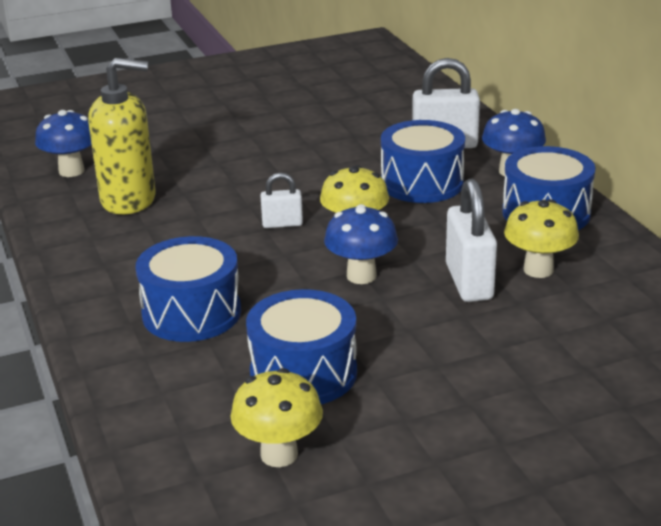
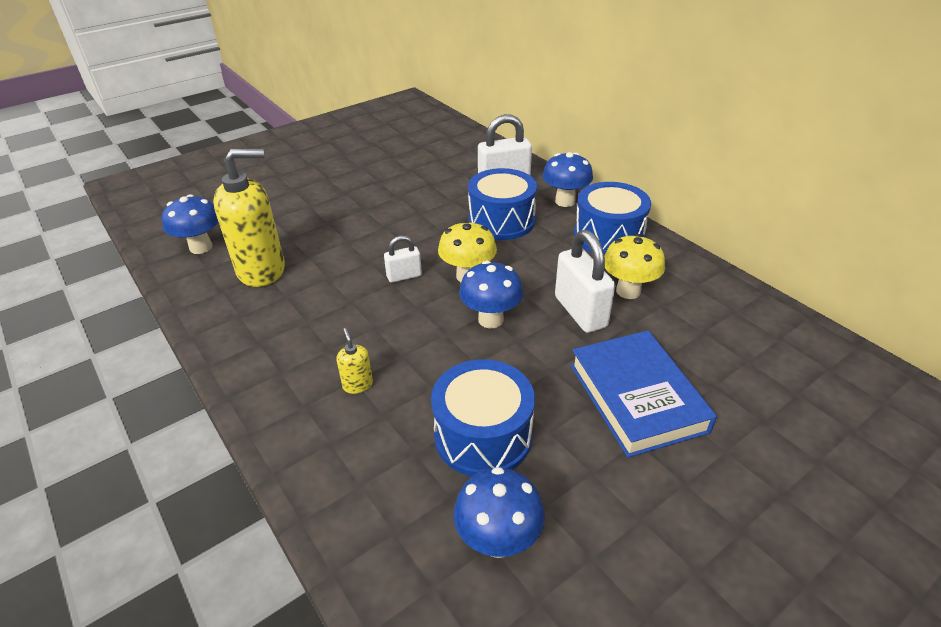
camera: 15 degrees left, 10 degrees up
blue drum [136,236,241,342] -> yellow soap dispenser [336,328,373,394]
yellow mushroom [230,368,323,467] -> blue mushroom [454,467,545,558]
none -> blue book [570,331,717,458]

